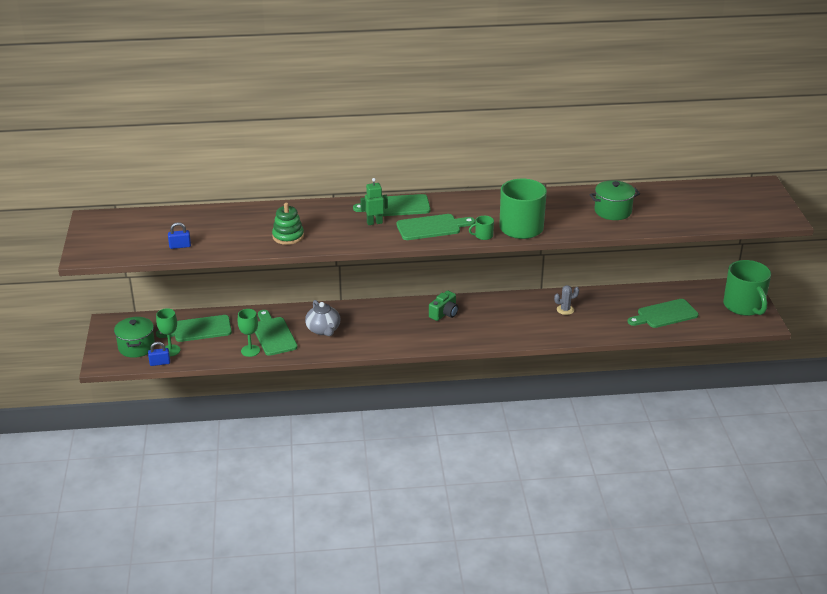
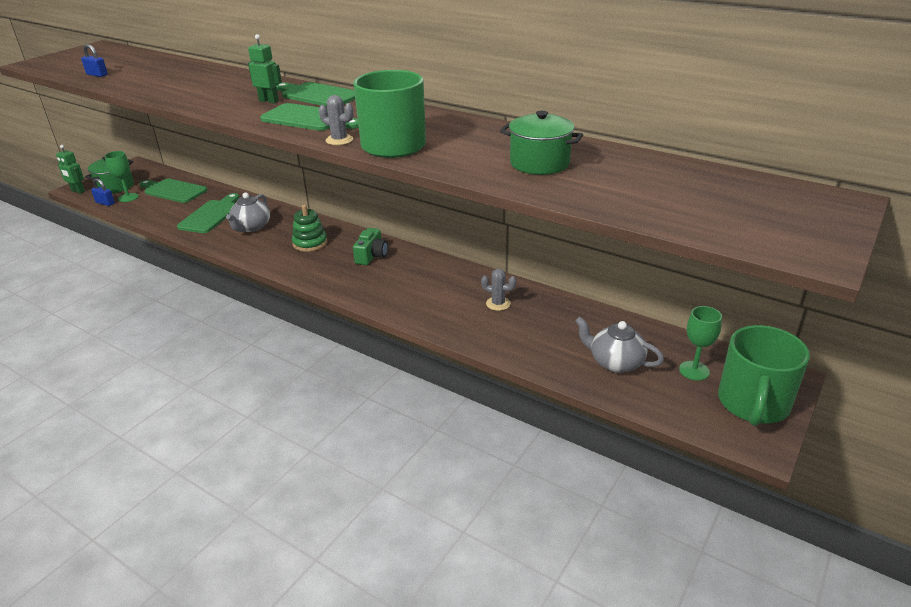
camera: 40 degrees right, 0 degrees up
green goblet [238,309,260,357] -> green goblet moved to [679,306,722,381]
green stacking toy [272,203,304,245] -> green stacking toy moved to [292,205,327,252]
green camera [429,291,458,321] -> green camera turned 60 degrees counterclockwise [353,228,388,265]
green mug [469,216,494,240] -> grey cactus [319,95,353,145]
green cutting board [628,299,699,328] -> grey teapot [575,317,664,373]
none -> green robot [56,145,85,194]

